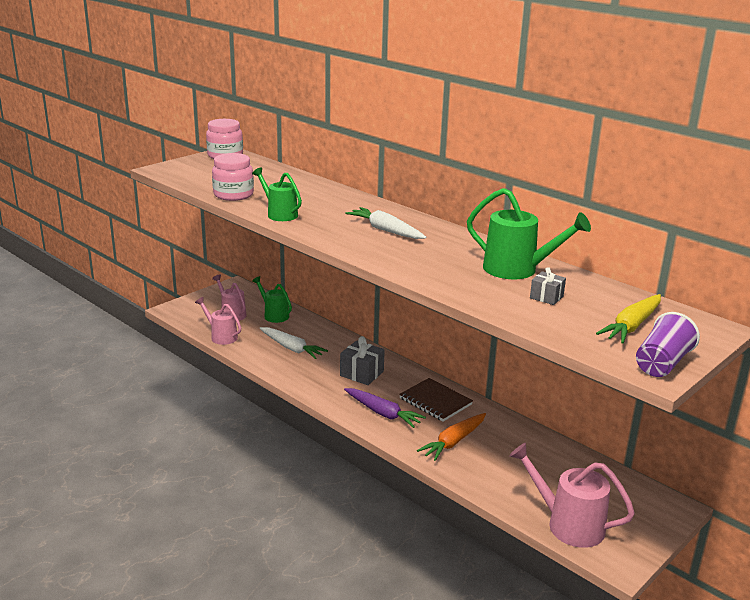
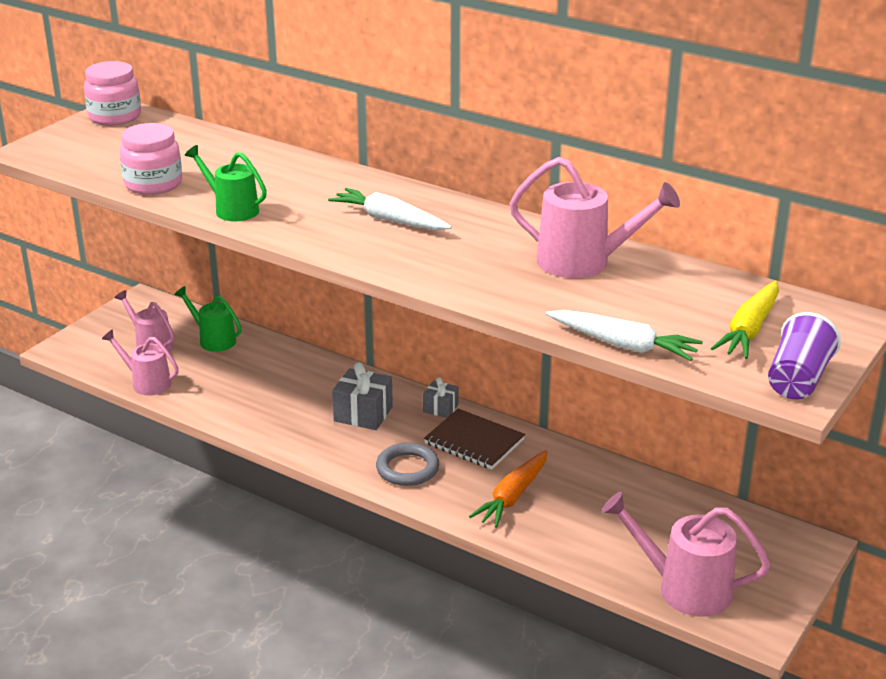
camera: 10 degrees left, 5 degrees up
white carrot [259,327,328,359] -> white carrot moved to [546,310,703,361]
purple carrot [344,388,426,428] -> grey ring [376,443,439,486]
green watering can [467,188,591,279] -> pink watering can [510,157,680,278]
grey gift [530,267,566,305] -> grey gift moved to [423,377,459,418]

